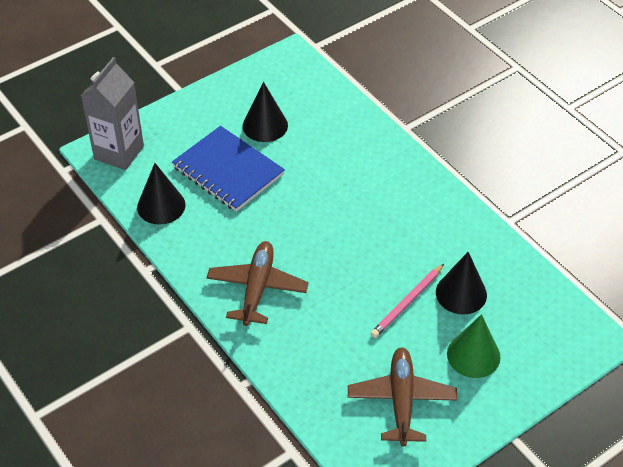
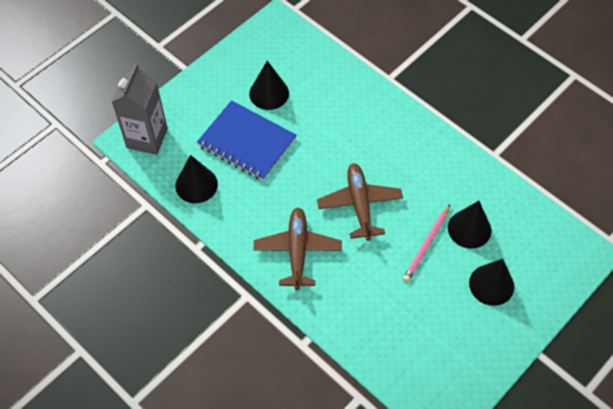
camera: 10 degrees left, 10 degrees up
brown plane [348,347,458,447] -> brown plane moved to [317,163,403,241]
green cone [447,314,501,378] -> black cone [469,259,514,306]

